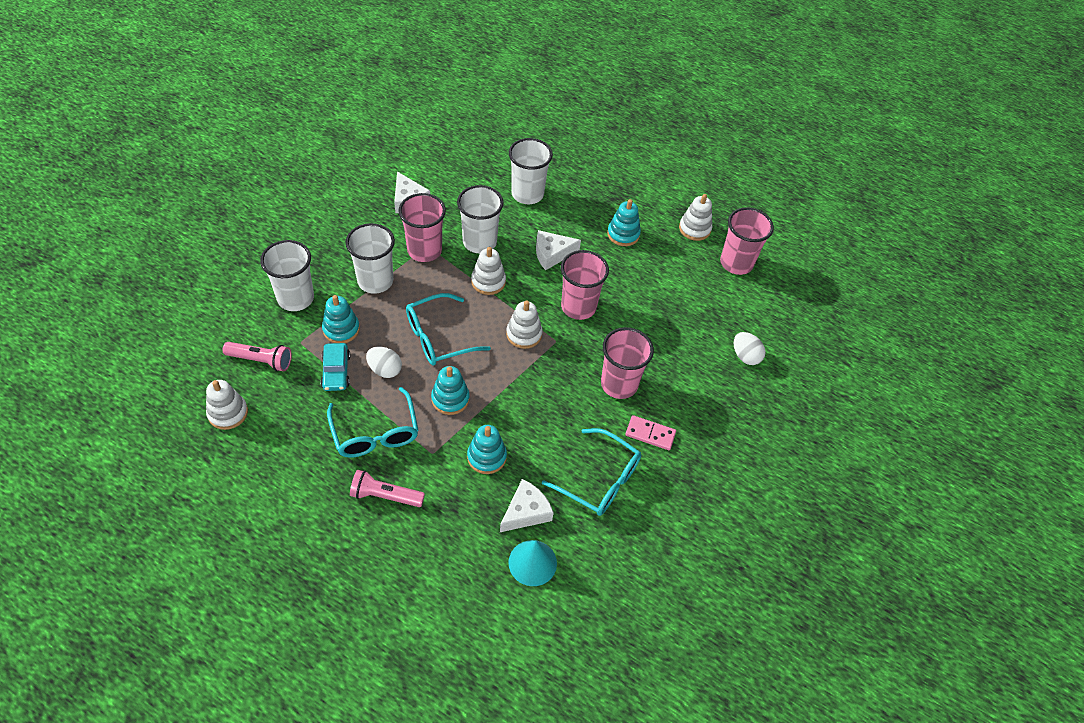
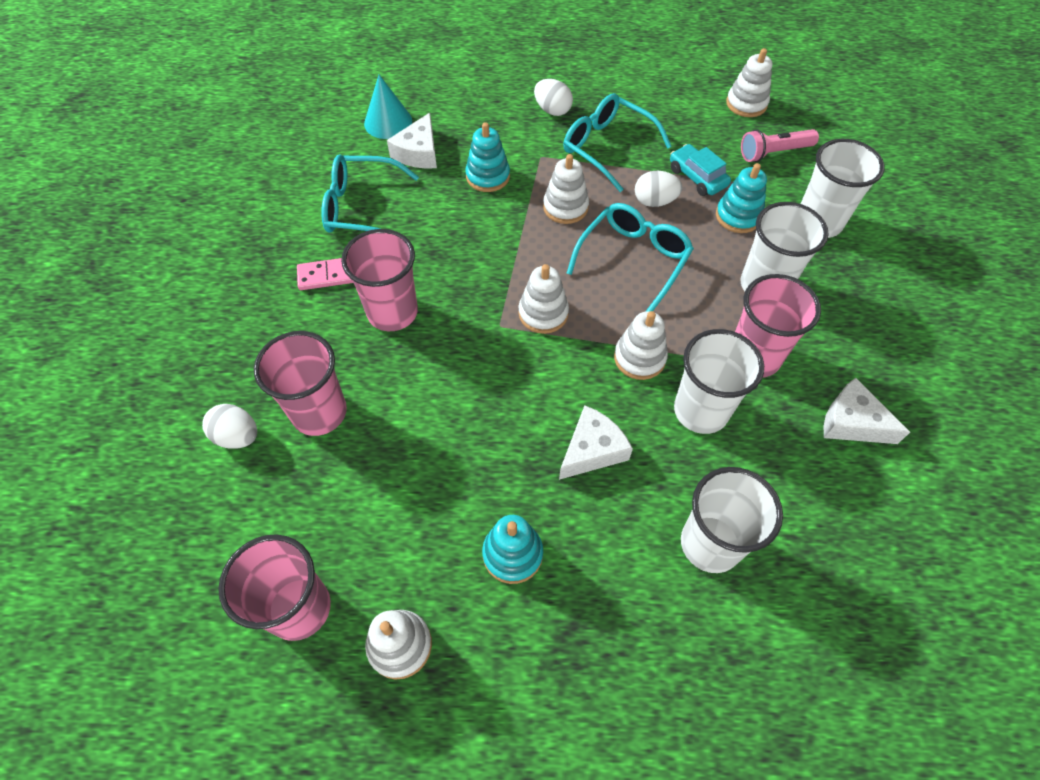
camera: 155 degrees right, 5 degrees up
pink flashlight [350,470,425,507] -> white egg [534,79,573,116]
turquoise stacking toy [431,366,470,415] -> white stacking toy [543,154,589,224]
pink cup [561,250,609,320] -> pink cup moved to [254,331,347,436]

